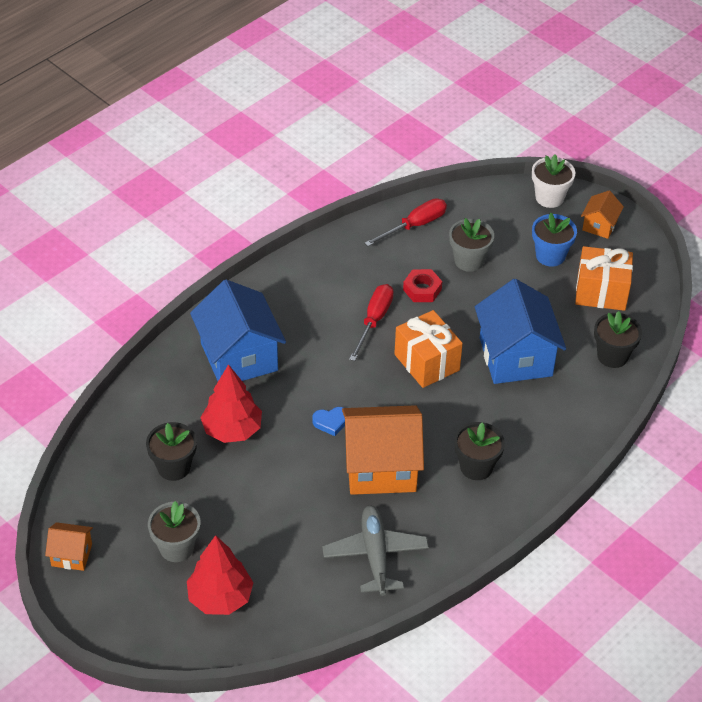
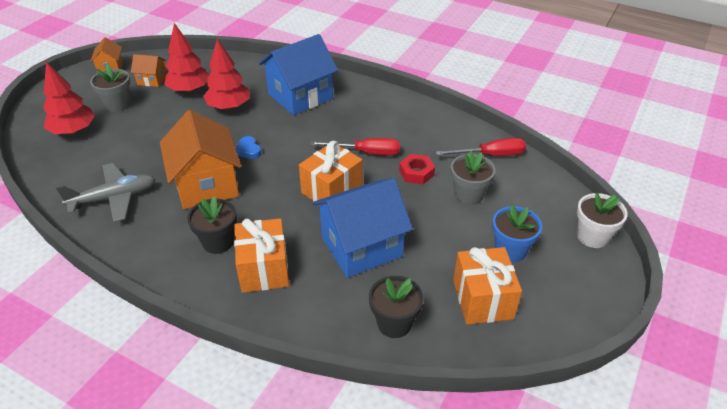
camera: 75 degrees right, 5 degrees down
black flower pot [146,422,197,481] -> red tree [164,23,209,93]
red screwdriver [365,198,447,246] -> red screwdriver turned 45 degrees counterclockwise [436,138,526,156]
orange house [581,190,624,239] -> orange house moved to [131,54,167,87]
none -> orange gift [234,218,289,293]

